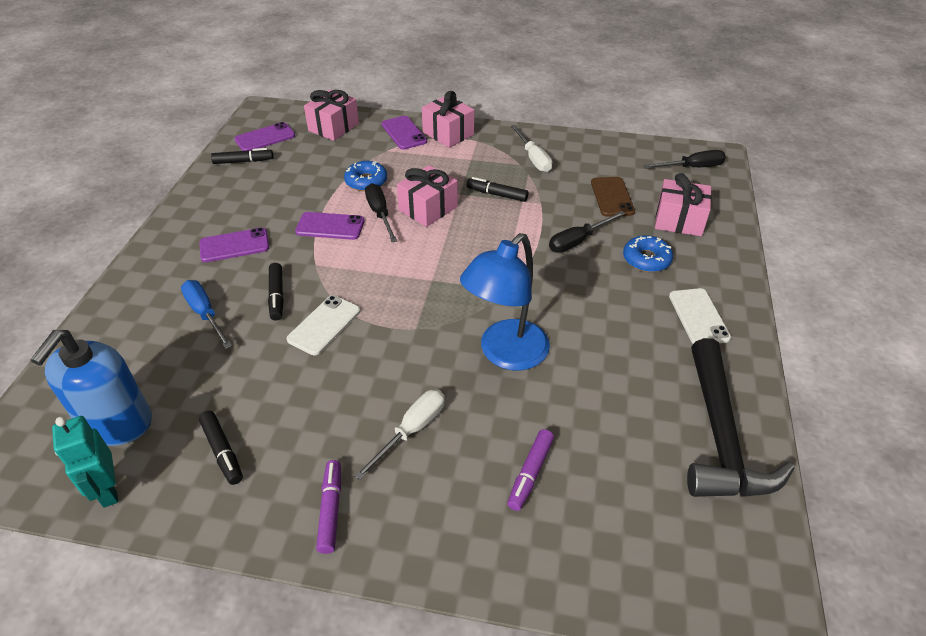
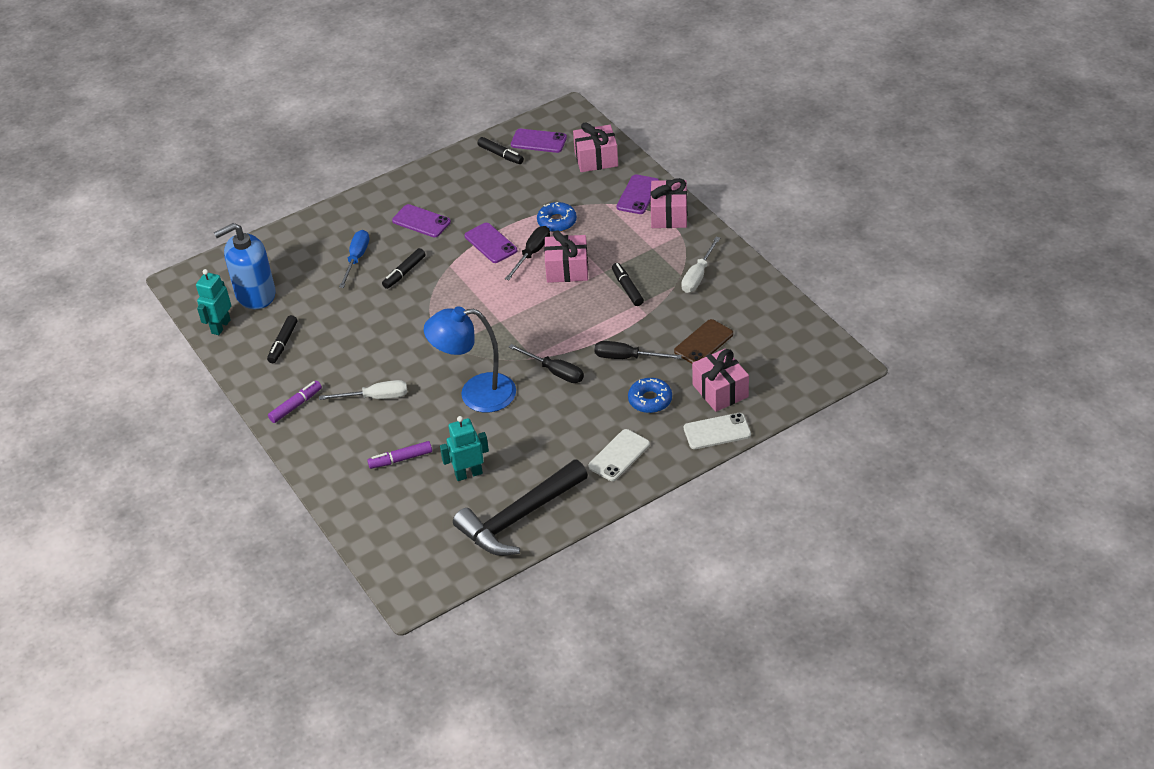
camera: 50 degrees right, 0 degrees up
white phone [287,295,360,355] -> white phone moved to [684,413,751,449]
black screwdriver [643,150,726,169] -> black screwdriver moved to [508,344,584,383]
none -> turquoise robot [440,416,489,481]

